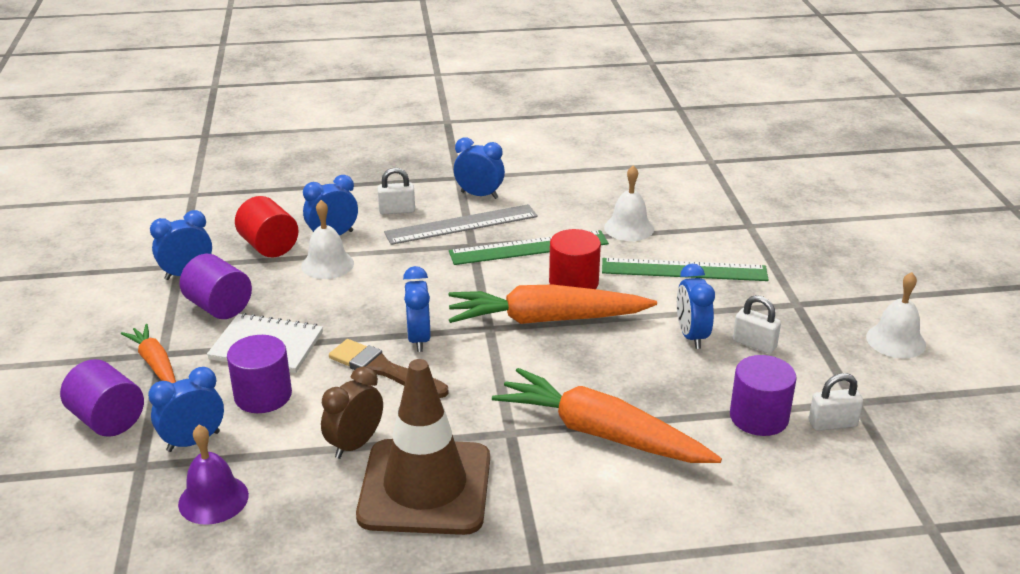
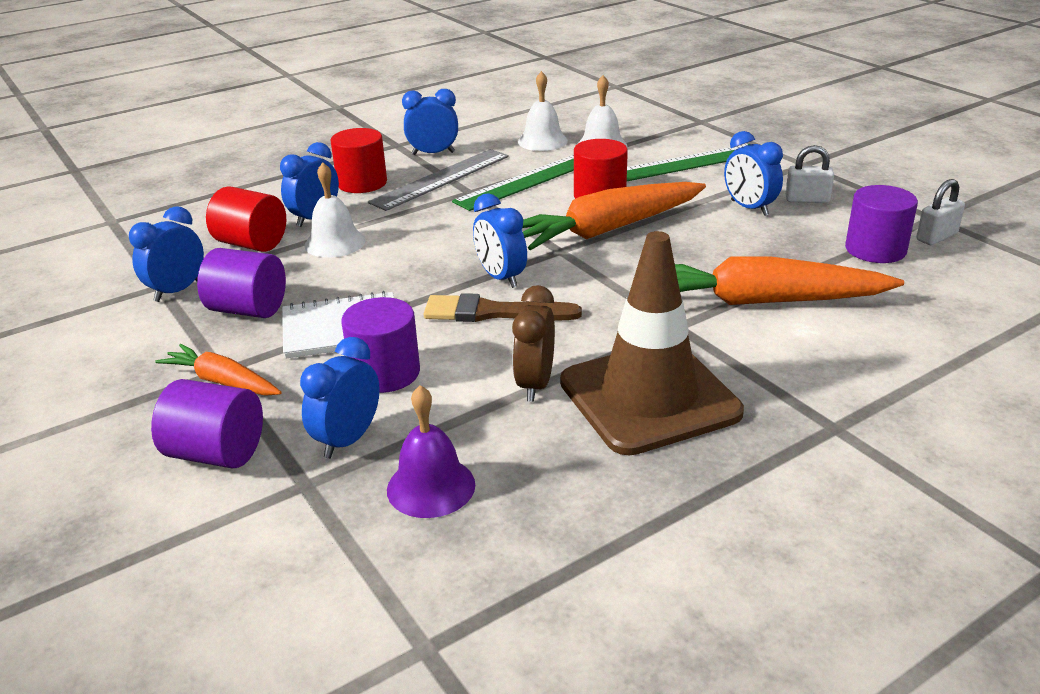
camera: 25 degrees left, 0 degrees up
white padlock [377,167,415,214] -> red cylinder [331,128,387,193]
white bell [866,272,926,358] -> white bell moved to [518,71,568,151]

